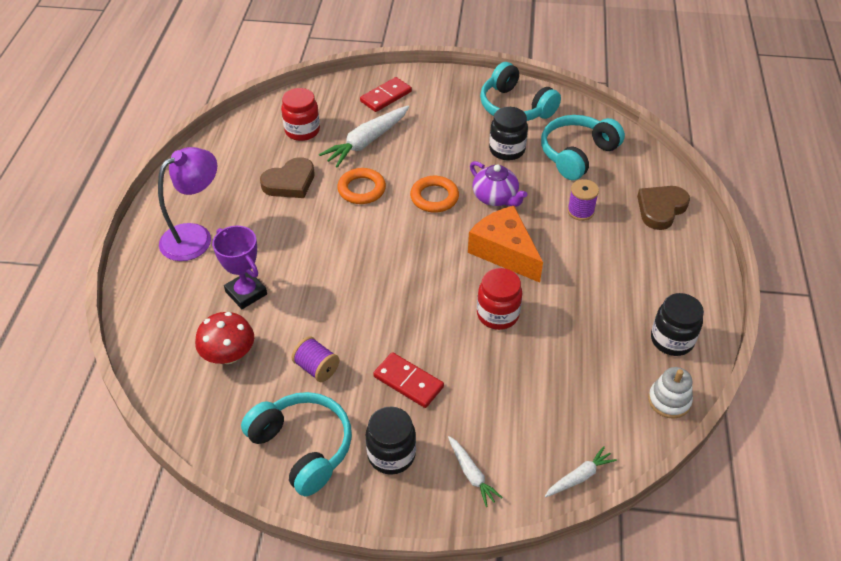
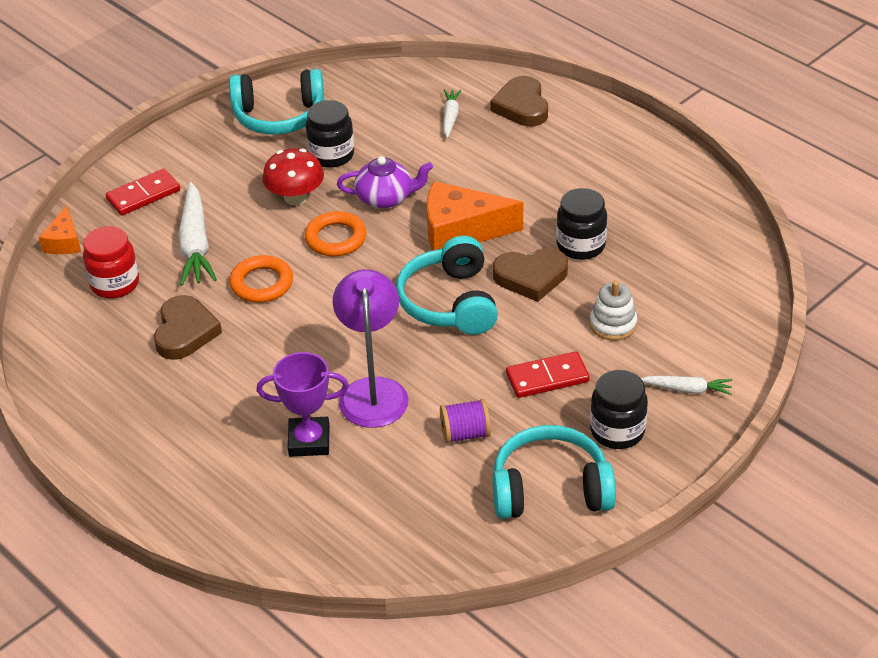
camera: 50 degrees left, 5 degrees down
purple lamp [158,147,217,261] -> purple lamp moved to [333,269,408,428]
red mushroom [195,312,254,364] -> red mushroom moved to [262,148,324,205]
red domino [360,77,412,112] -> red domino turned 60 degrees clockwise [106,169,180,216]
red jar [477,268,522,330] -> brown heart [493,248,568,302]
turquoise headphones [541,115,625,180] -> turquoise headphones moved to [396,236,498,335]
white carrot [545,446,617,497] -> white carrot moved to [443,89,462,138]
purple spool [567,179,599,221] -> none
white stacking toy [648,367,693,419] -> white stacking toy moved to [590,280,637,341]
black jar [651,293,704,356] -> black jar moved to [556,188,607,260]
none -> orange cheese [39,206,81,254]

